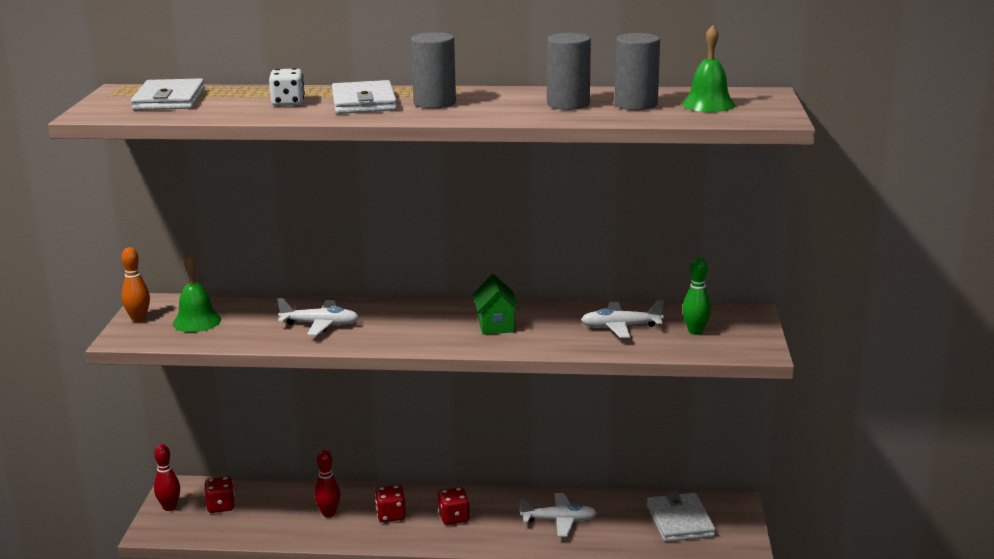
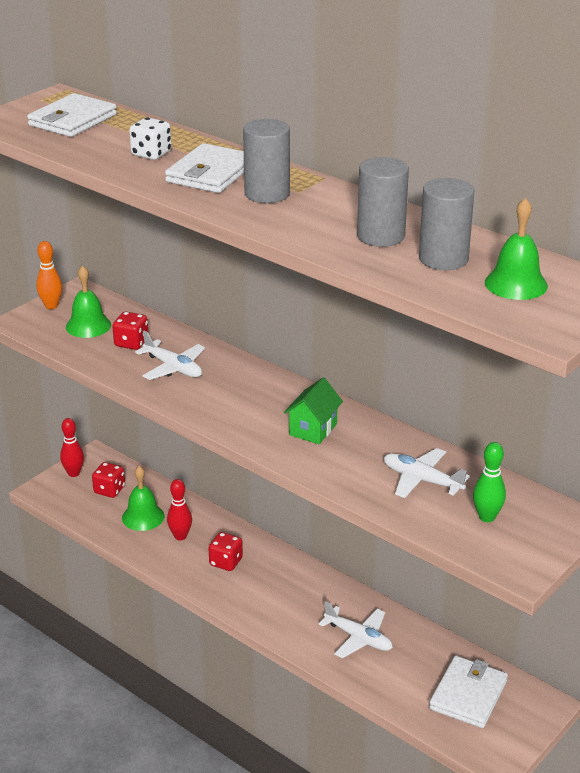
camera: 35 degrees right, 10 degrees up
red dice [438,487,470,525] -> red dice moved to [112,312,149,350]
none -> green bell [122,466,164,531]

